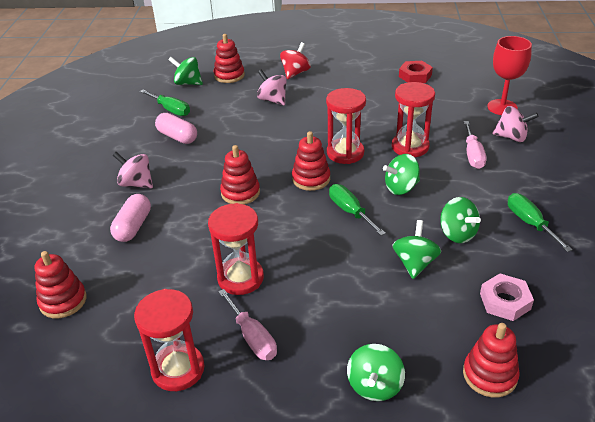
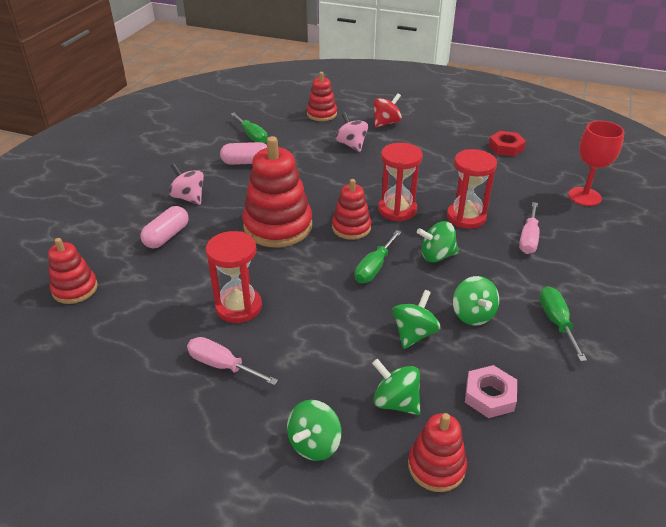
camera: 15 degrees right, 0 degrees up
red hourglass [134,289,205,391] -> none
pink capsule [155,113,197,144] -> pink capsule turned 60 degrees counterclockwise [220,142,267,165]
green spinning top [168,57,203,85] -> green spinning top moved to [372,359,421,415]
pink screwdriver [218,289,277,360] -> pink screwdriver turned 135 degrees clockwise [187,337,278,385]
red stacking toy [220,145,260,204] -> red stacking toy [242,136,312,247], size x1.76
green screwdriver [329,184,386,236] -> green screwdriver turned 135 degrees counterclockwise [355,230,401,283]
pink spinning top [492,106,539,142] -> none

